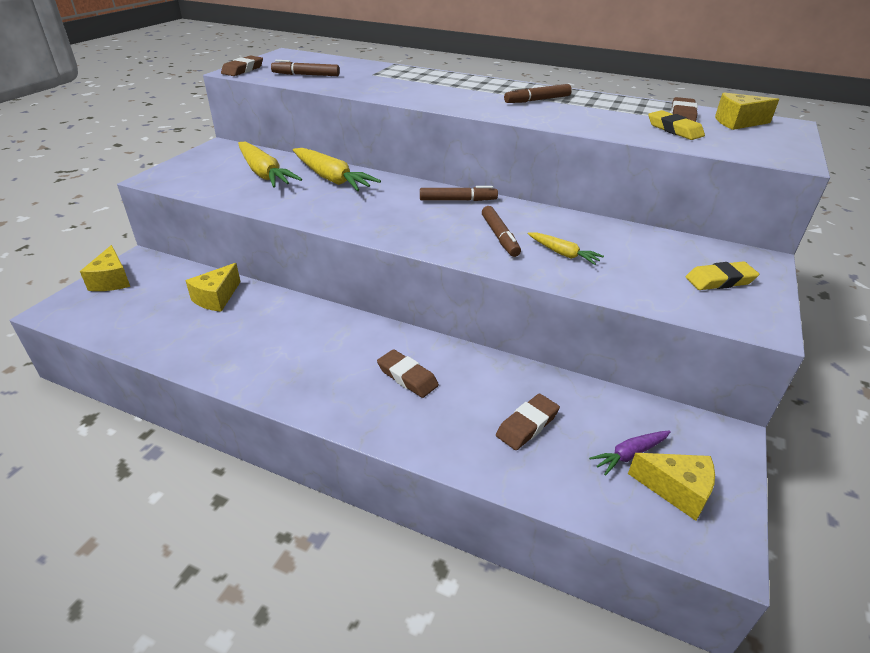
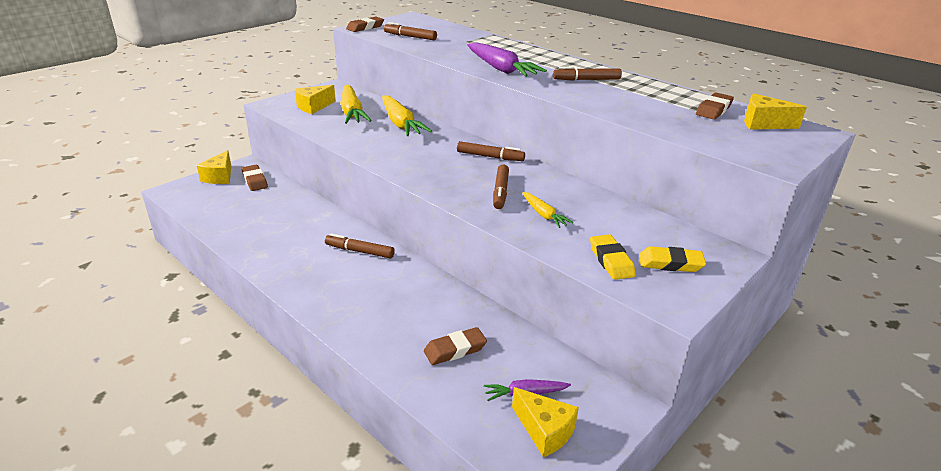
camera: 20 degrees right, 5 degrees down
yellow cheese [186,263,241,312] -> yellow cheese moved to [295,85,336,114]
brown eraser [377,349,439,398] -> brown eraser moved to [241,165,268,191]
yellow eraser [648,110,705,140] -> yellow eraser moved to [590,234,636,280]
none -> brown marker [325,234,395,258]
none -> purple carrot [467,42,547,77]

